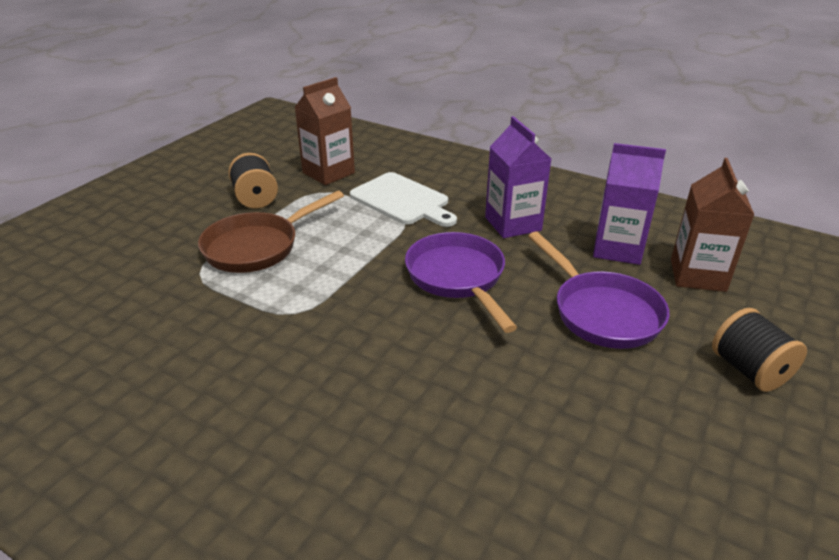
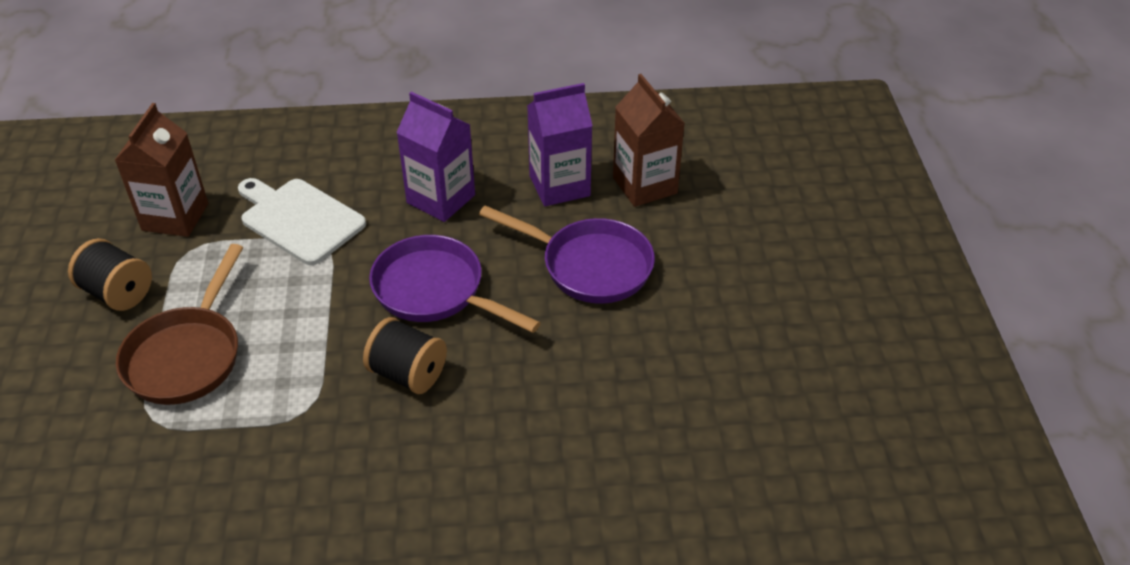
camera: 35 degrees left, 10 degrees up
white cutting board [350,172,457,227] -> white cutting board turned 150 degrees counterclockwise [238,178,366,265]
black spool [712,308,807,392] -> black spool moved to [363,317,447,394]

